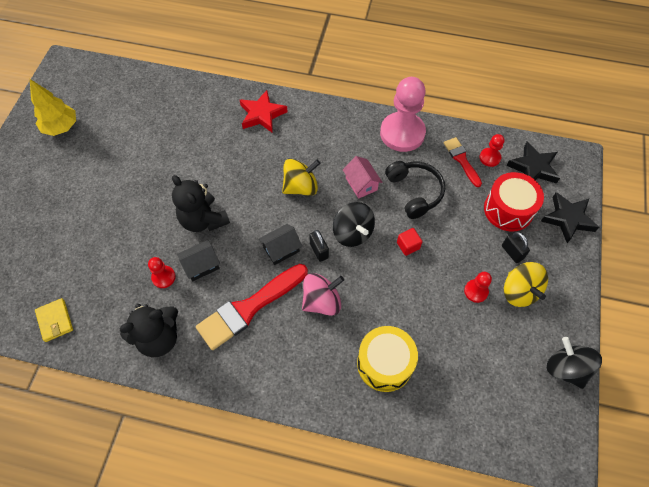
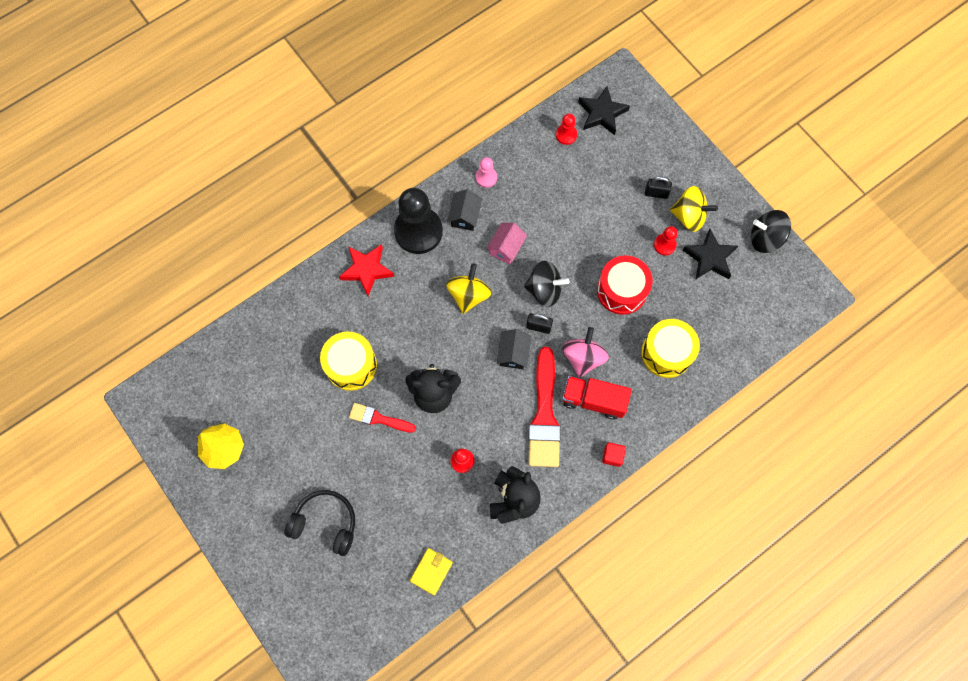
camera: 50 degrees left, 10 degrees up
yellow wallet [35,298,73,342] -> yellow wallet turned 75 degrees counterclockwise [410,548,453,595]
black house [177,240,220,281] -> black house moved to [447,189,482,231]
pink house [343,156,382,199] -> pink house turned 75 degrees counterclockwise [486,223,527,264]
pink pawn [380,77,426,152] -> pink pawn [476,157,497,188], size x0.46
black headphones [385,161,445,219] -> black headphones moved to [284,490,355,556]
red cube [397,228,422,256] -> red cube moved to [602,442,626,467]
red brush [444,137,482,187] -> red brush moved to [349,403,416,433]
red drum [484,172,544,232] -> red drum moved to [597,256,653,315]
black star [541,192,599,243] -> black star moved to [683,229,738,280]
none -> yellow drum [320,332,377,391]
none -> black pawn [394,188,443,254]
none -> red truck [562,376,632,419]

